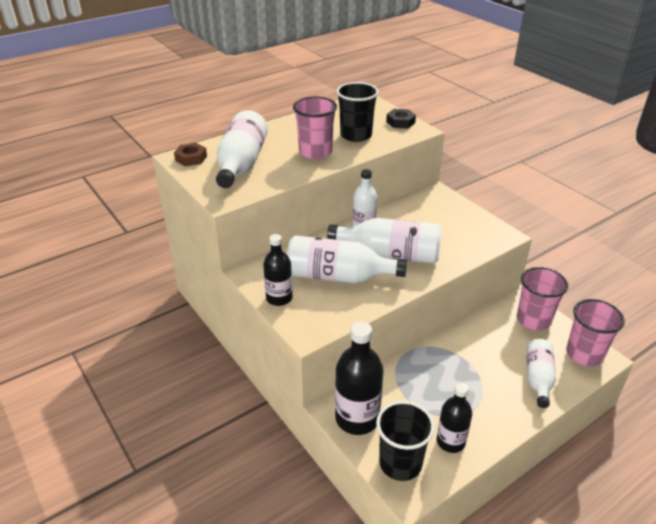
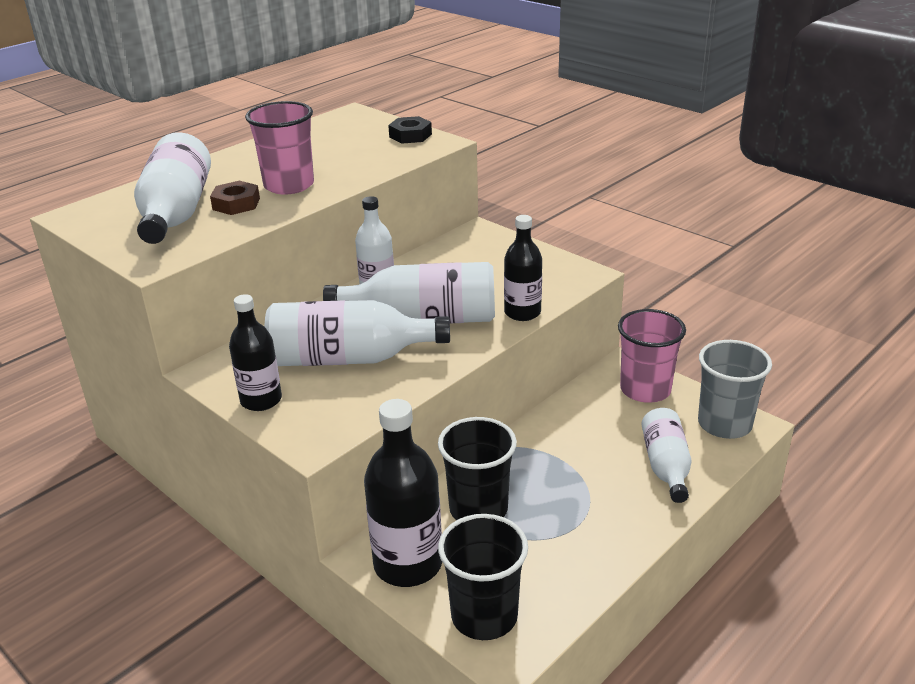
camera: 10 degrees left, 5 degrees down
brown nut [174,143,207,166] -> brown nut moved to [210,181,260,215]
black cup [336,82,379,142] -> black cup moved to [438,417,517,520]
black bottle [437,383,472,453] -> black bottle moved to [504,215,542,321]
pink cup [566,299,625,367] -> grey cup [698,340,772,439]

